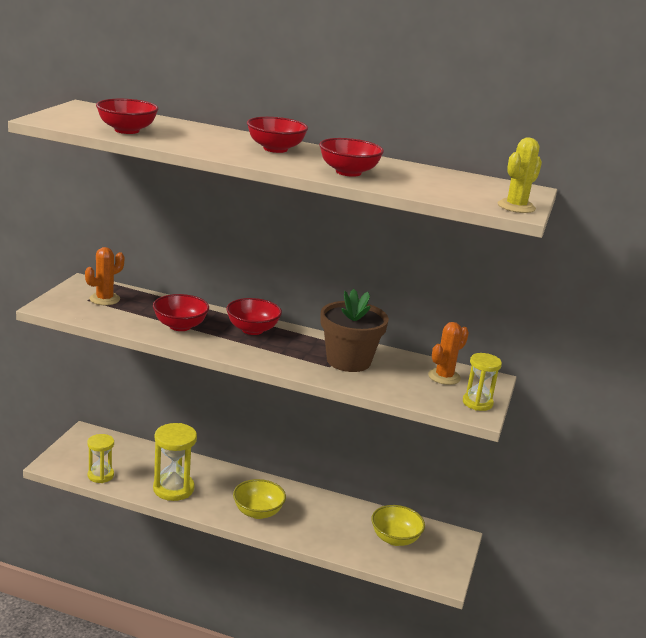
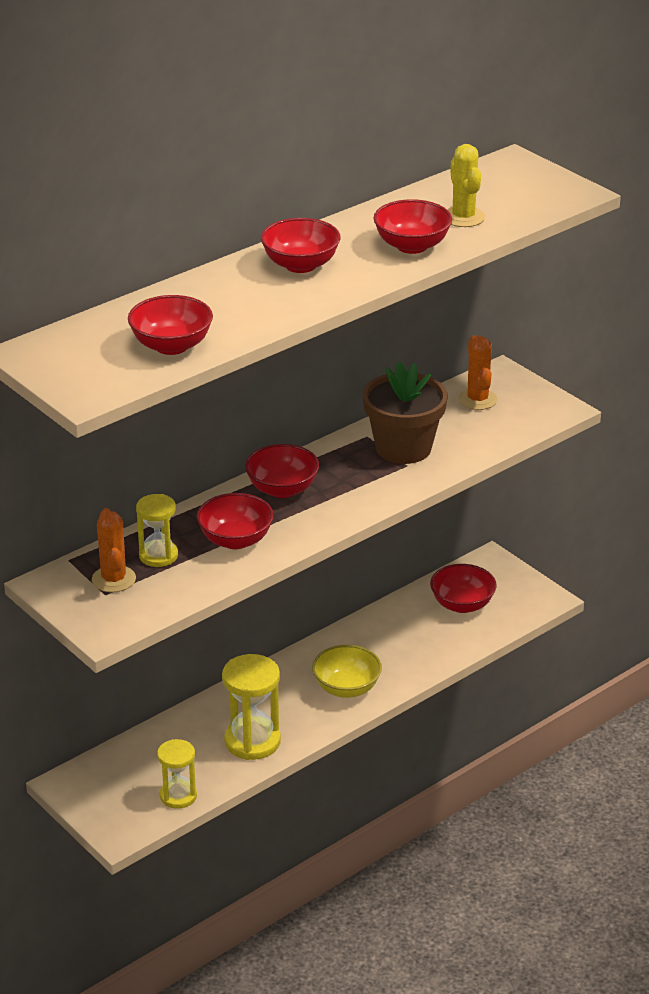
camera: 55 degrees left, 10 degrees up
yellow bowl [371,505,425,546] -> red bowl [430,564,497,613]
yellow hourglass [463,353,502,411] -> yellow hourglass moved to [136,494,178,567]
yellow cactus [498,138,542,213] -> yellow cactus moved to [447,144,485,227]

